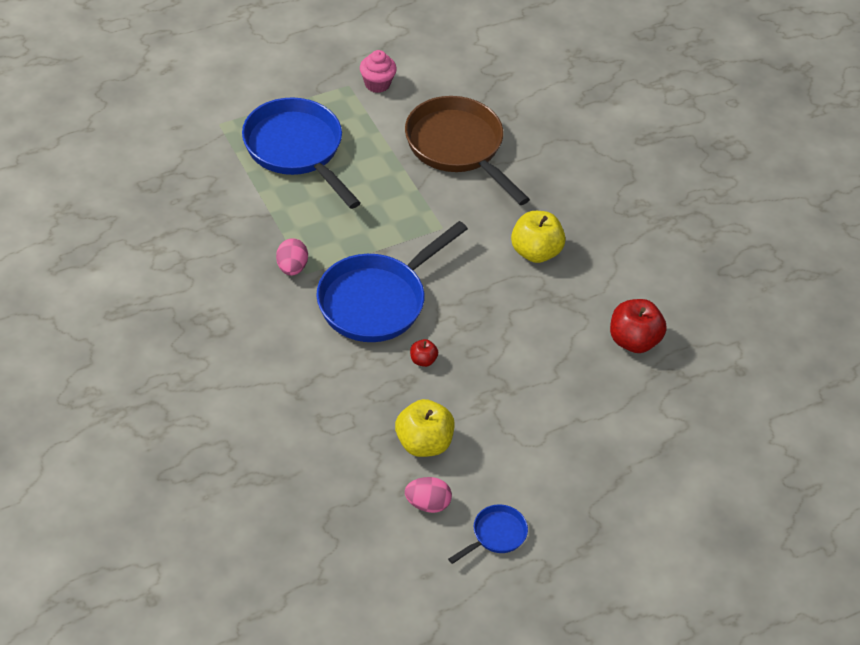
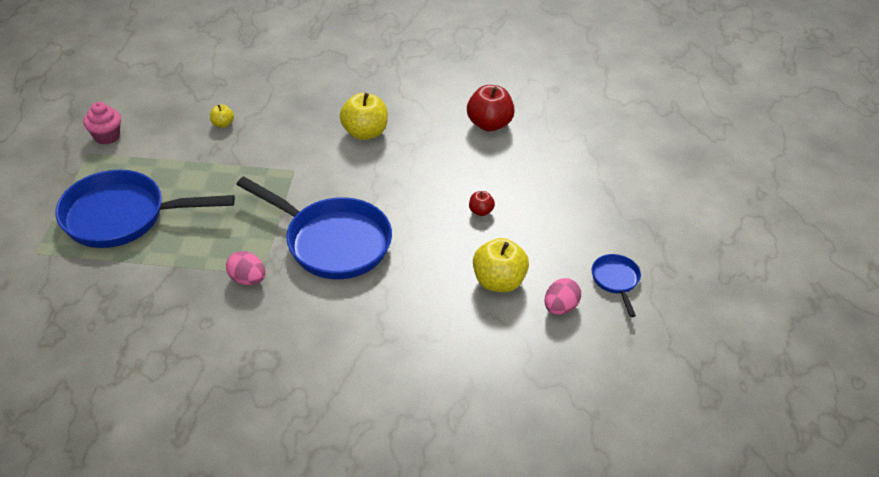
camera: 55 degrees left, 5 degrees down
blue pan [316,221,468,342] -> blue pan turned 45 degrees counterclockwise [236,177,392,279]
brown pan [405,96,530,205] -> yellow apple [210,104,234,128]
red apple [410,339,438,367] -> red apple moved to [469,191,495,216]

